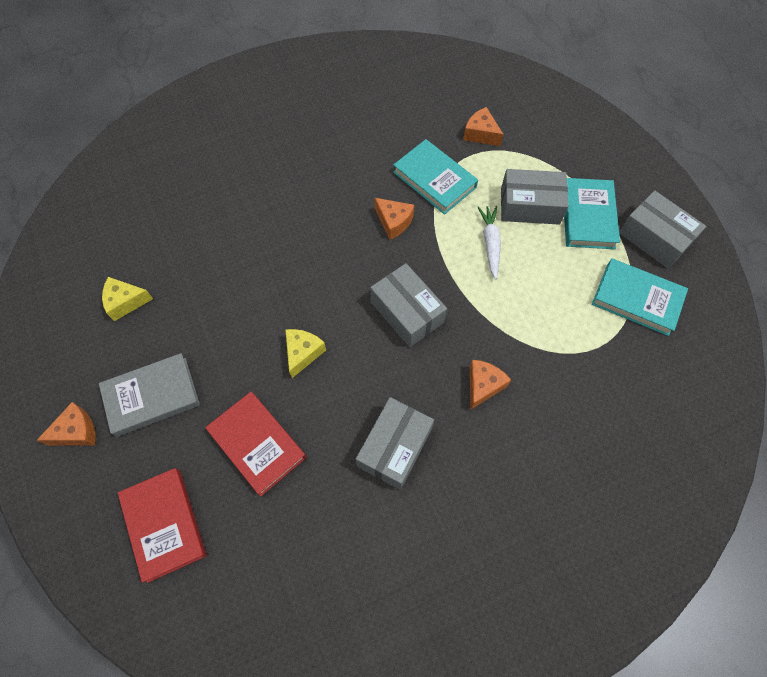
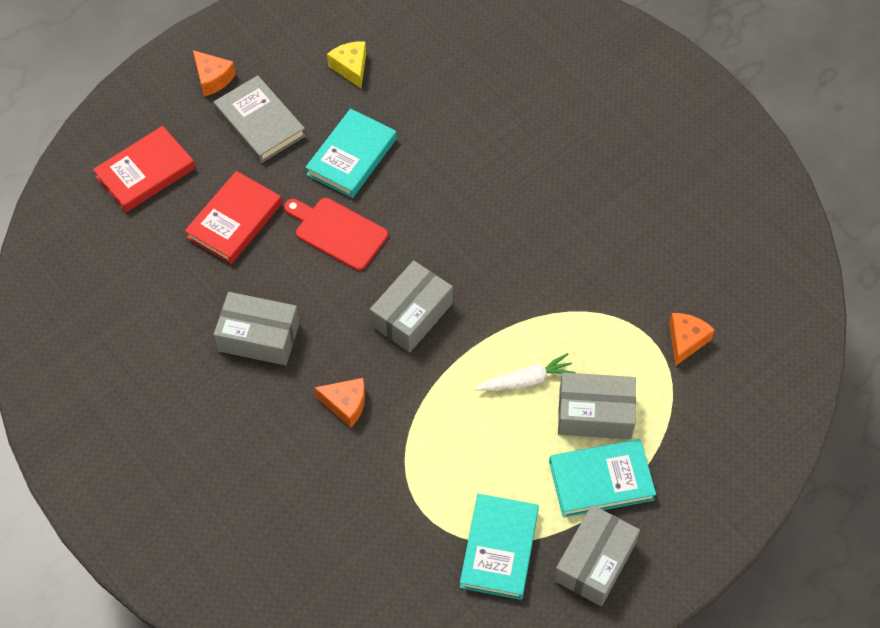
camera: 75 degrees right, 5 degrees down
yellow cheese [285,329,326,378] -> red cutting board [284,198,388,271]
orange cheese [374,198,414,240] -> none
turquoise book [393,139,478,215] -> turquoise book moved to [305,108,397,198]
grey box [501,169,568,225] -> grey box turned 75 degrees counterclockwise [558,372,636,439]

